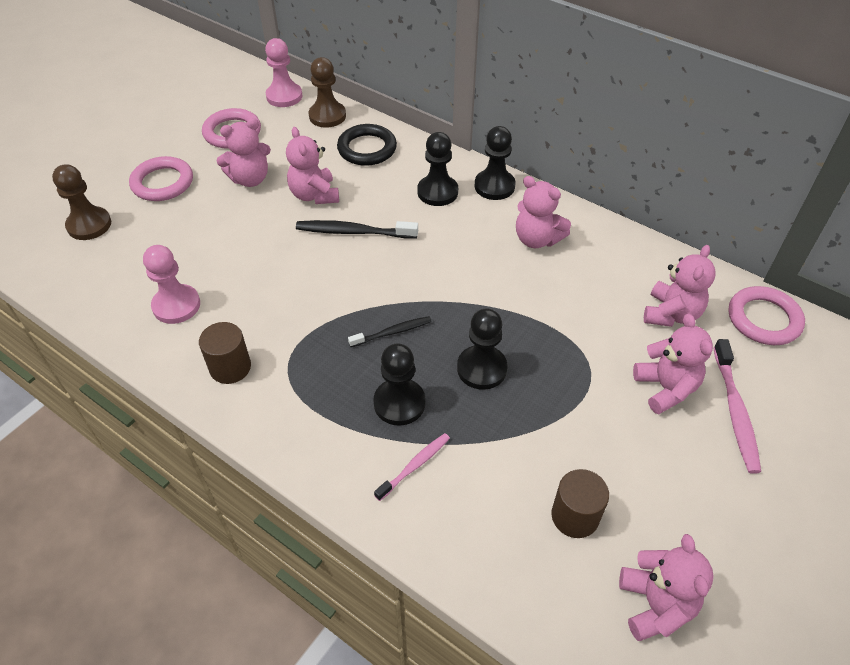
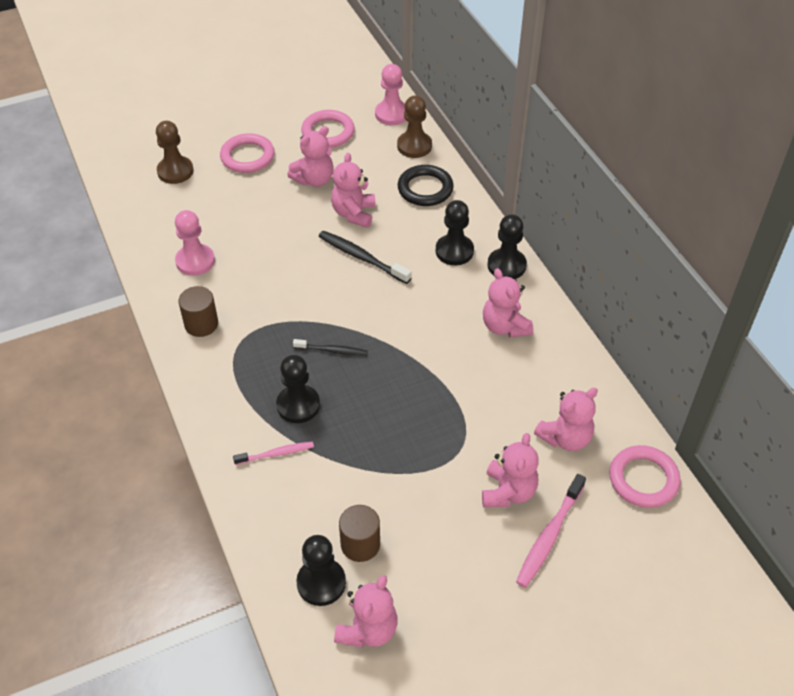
camera: 30 degrees right, 0 degrees up
pink teddy bear [217,118,271,187] -> pink teddy bear turned 45 degrees counterclockwise [287,126,334,187]
black pawn [457,308,508,390] -> black pawn moved to [297,535,346,606]

